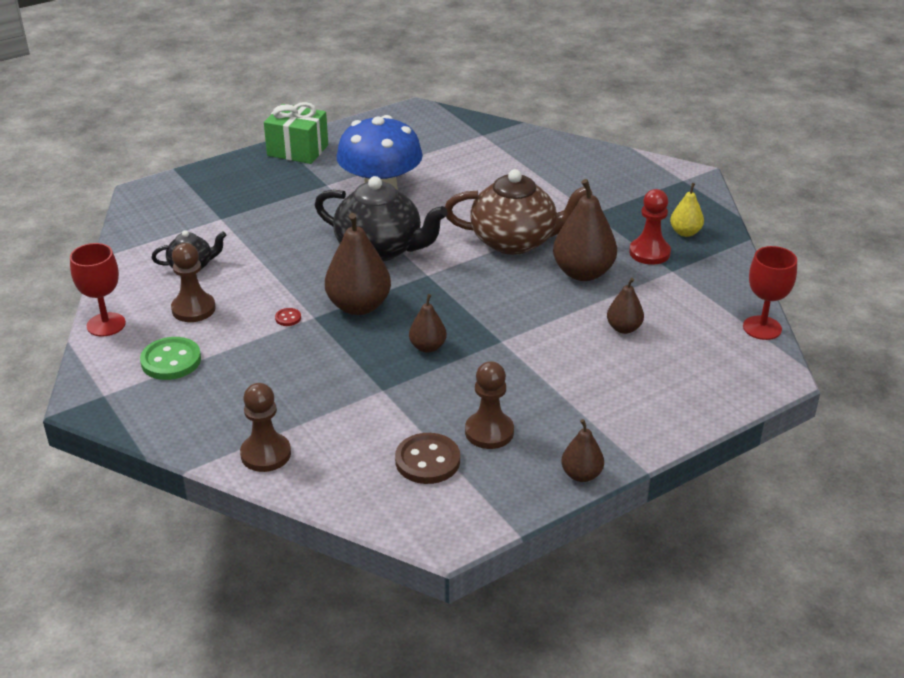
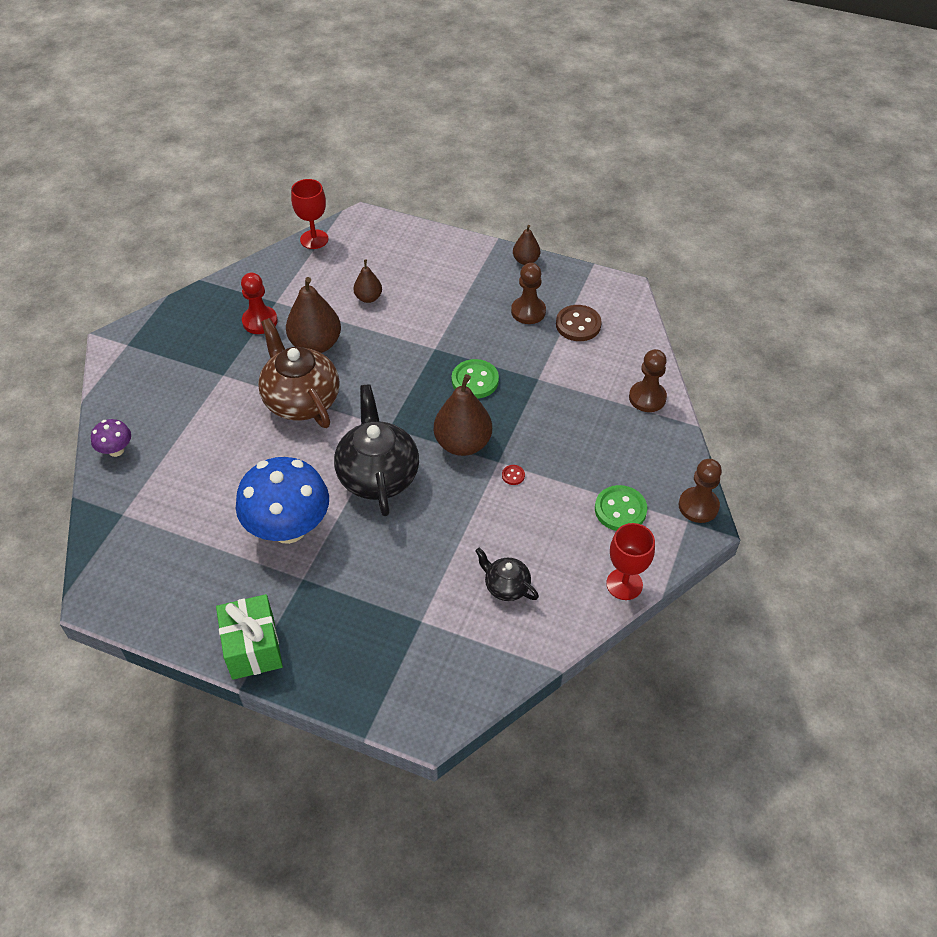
camera: 125 degrees left, 15 degrees up
brown pawn [171,243,216,322] -> brown pawn moved to [679,459,722,523]
brown pear [409,294,447,353] -> green button [452,359,499,399]
yellow pear [670,183,704,237] -> none
none -> purple mushroom [91,419,131,457]

